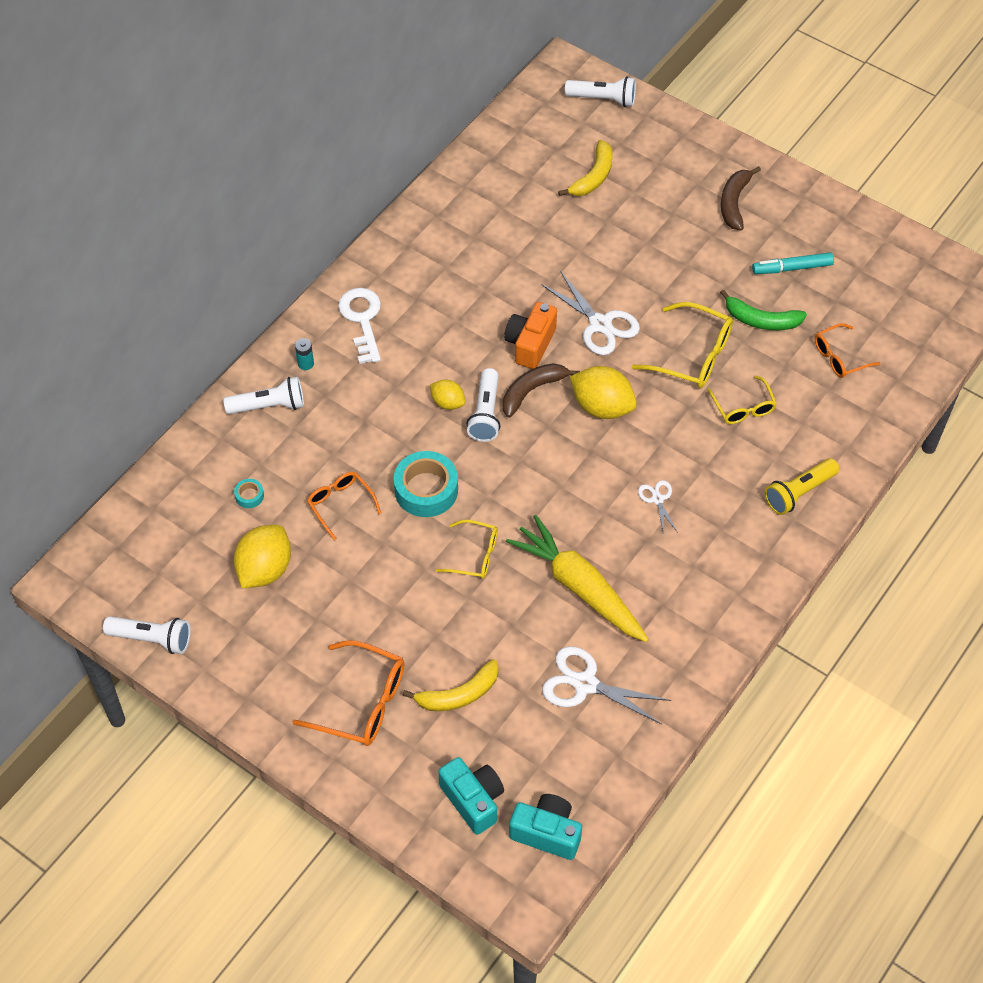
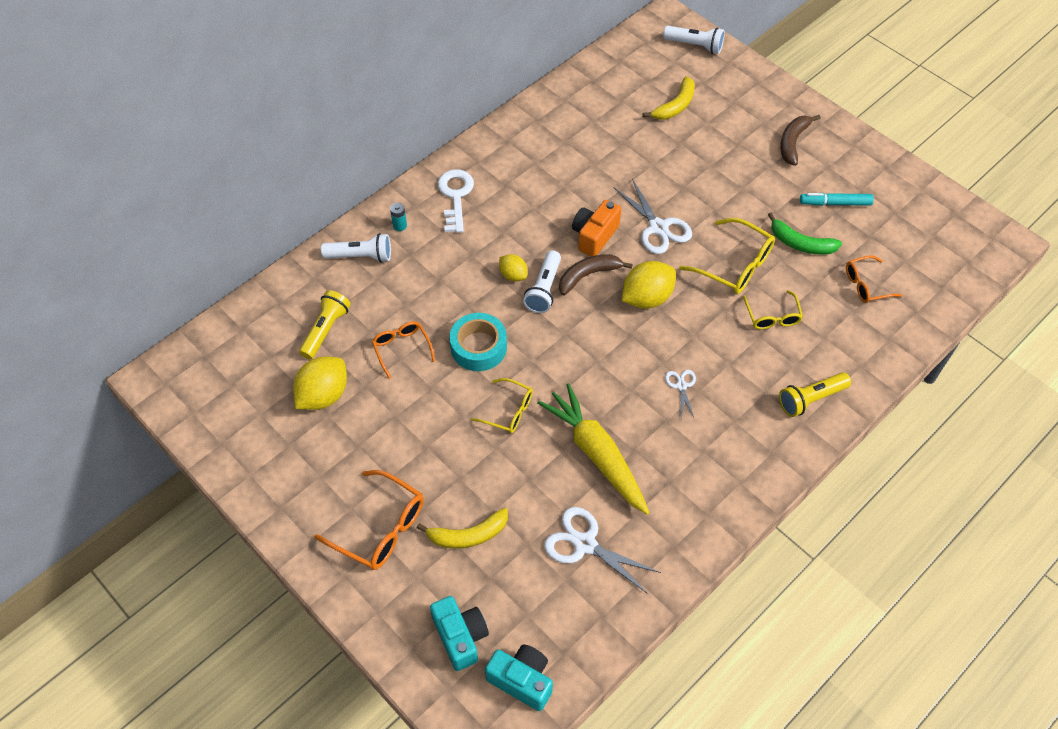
camera: 10 degrees right, 0 degrees up
white flashlight [103,616,190,654] -> none
turquoise tape [234,479,264,508] -> yellow flashlight [299,290,351,359]
yellow lemon [570,366,637,419] -> yellow lemon turned 75 degrees counterclockwise [622,261,676,309]

